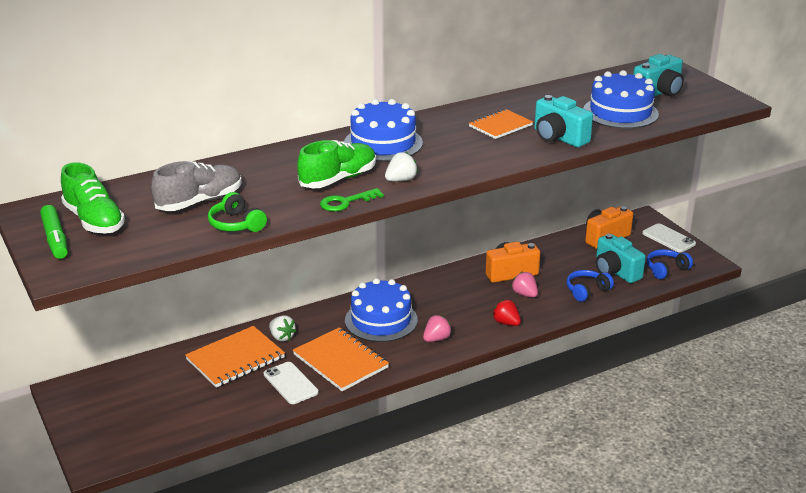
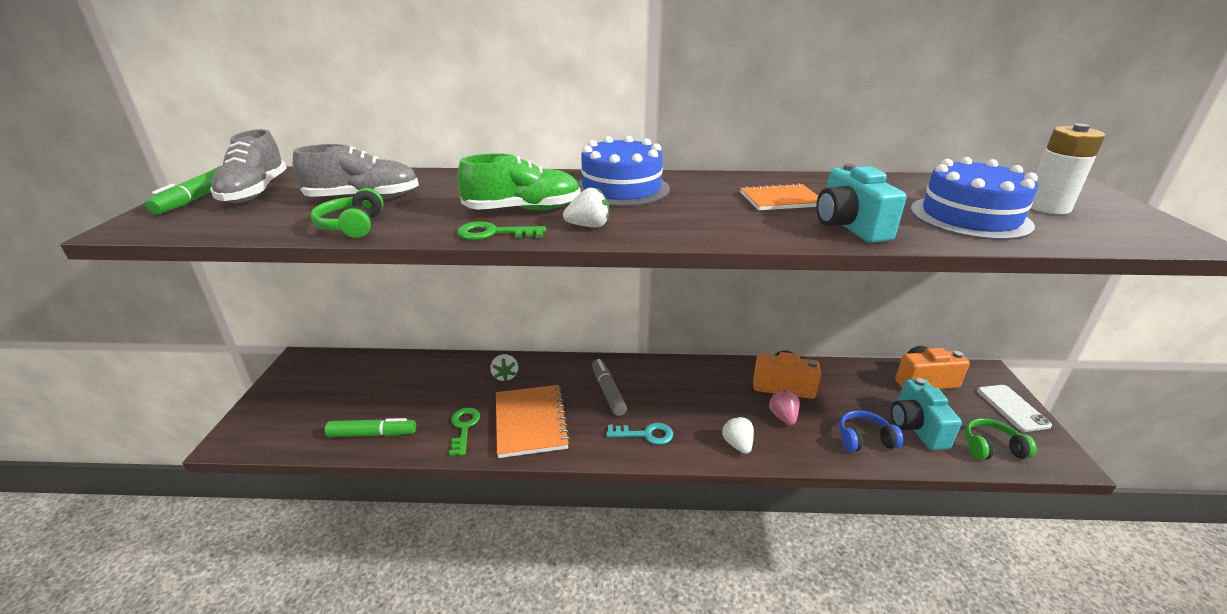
camera: 30 degrees right, 0 degrees up
green shoe [61,163,125,234] -> grey shoe [210,129,287,203]
orange notebook [185,326,285,388] -> none
white phone [264,362,319,404] -> green key [449,408,480,456]
blue cake [345,278,418,342] -> grey marker [592,359,627,416]
pink strawberry [423,315,452,342] -> turquoise key [606,423,673,445]
red strawberry [492,300,521,326] -> white strawberry [722,416,754,454]
turquoise camera [633,54,684,96] -> white battery [1031,124,1105,214]
blue headphones [647,249,693,279] -> green headphones [965,418,1037,460]
none -> green marker [325,418,416,437]

